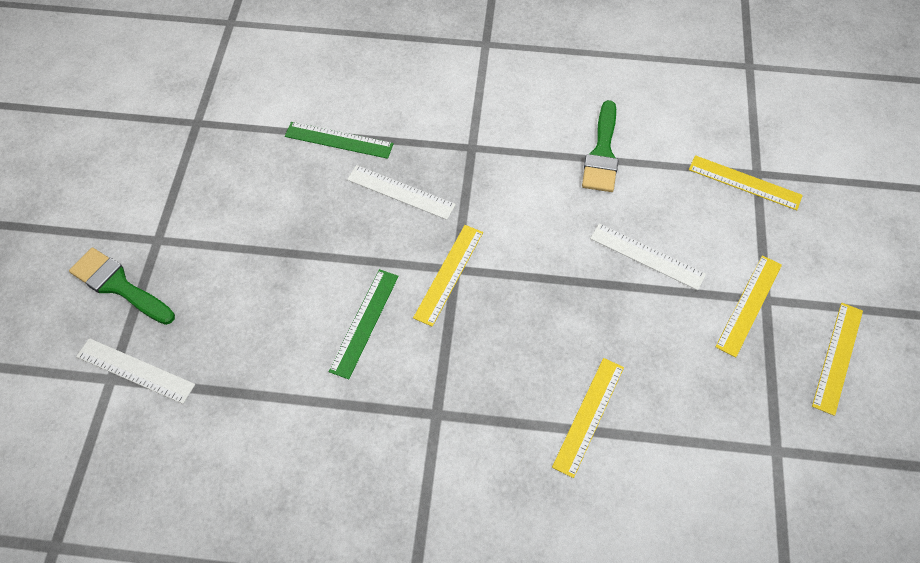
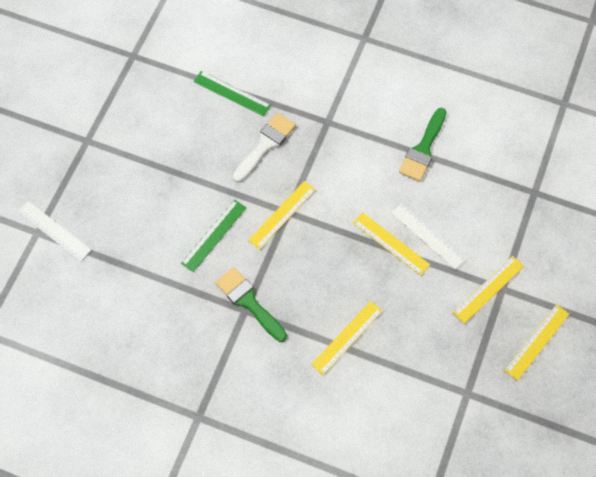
camera: 15 degrees right, 5 degrees up
green brush [69,248,175,325] -> green brush moved to [215,267,287,342]
white ruler [347,165,456,220] -> white brush [233,113,296,183]
yellow ruler [689,155,803,210] -> yellow ruler moved to [353,212,430,276]

